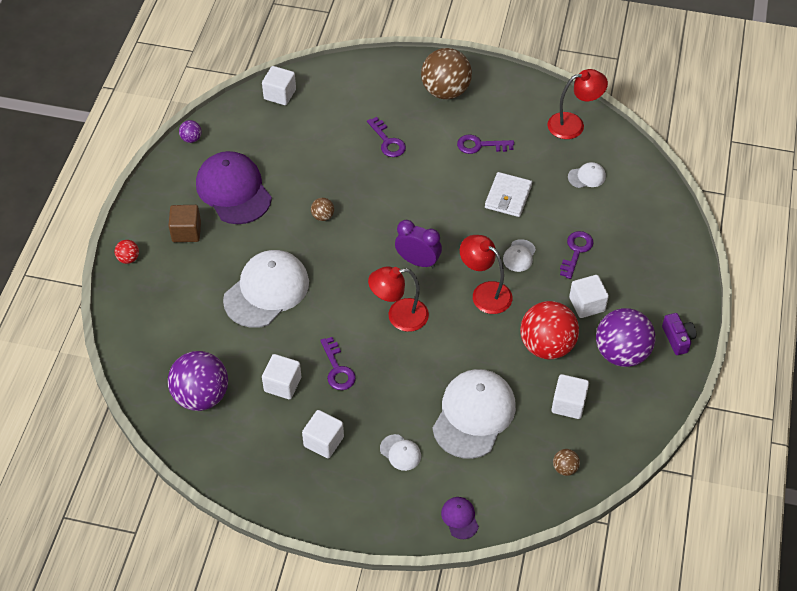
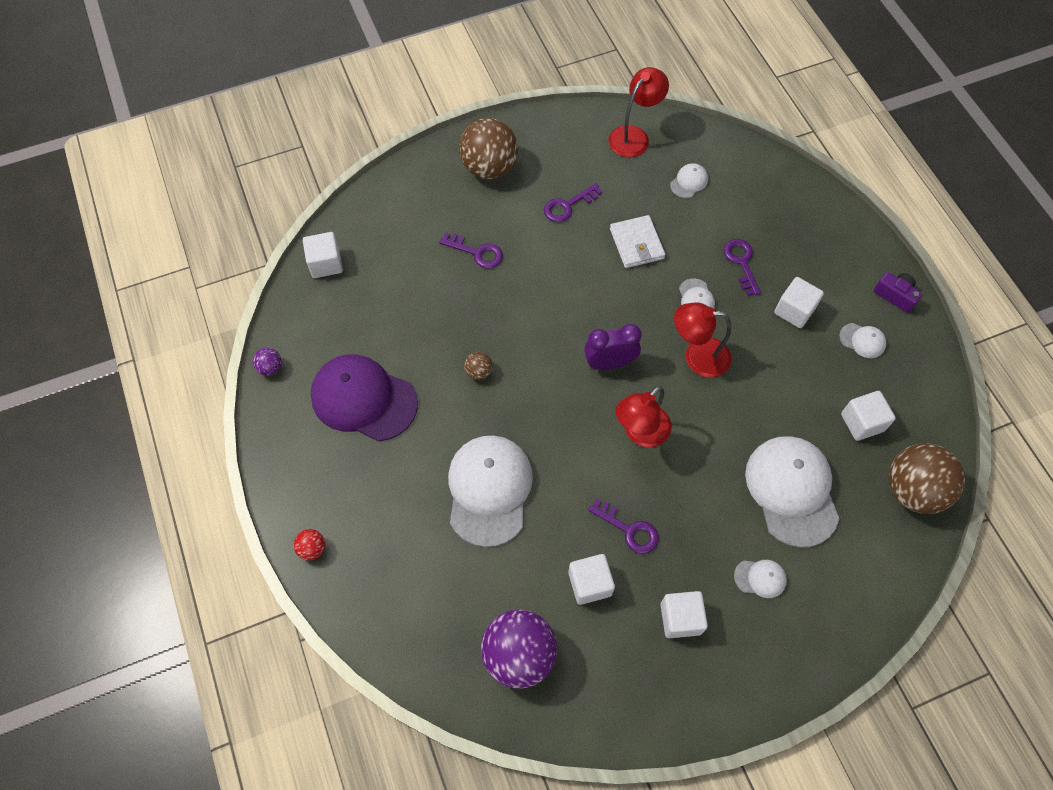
camera: 35 degrees left, 10 degrees up
brown cube [168,205,201,242] -> none
purple cap [441,497,479,539] -> none
red ball [520,301,579,359] -> none
brown ball [553,449,580,476] -> brown ball [888,443,965,514], size x2.30
purple ball [596,308,655,367] -> white cap [839,323,886,358]

